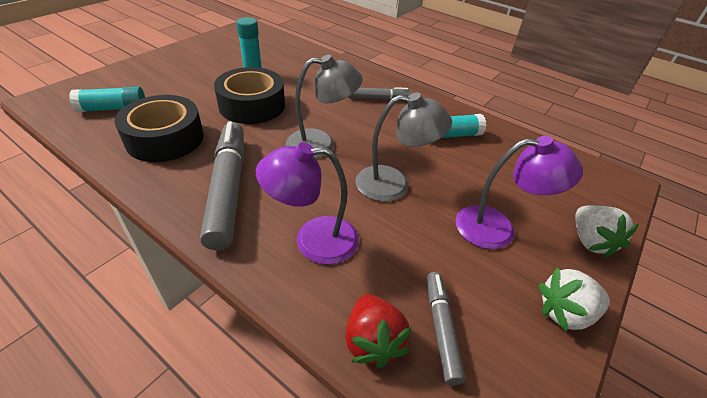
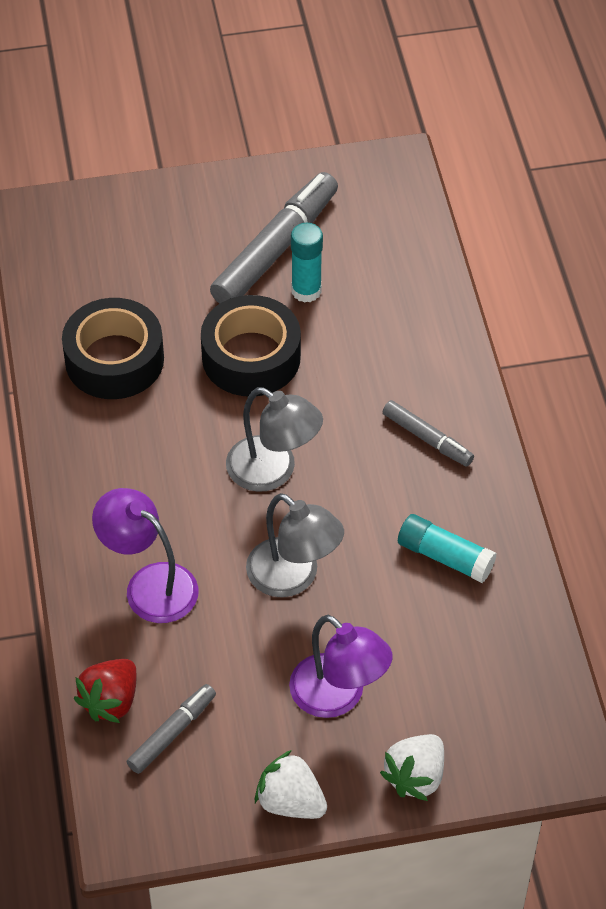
camera: 45 degrees right, 10 degrees up
turquoise glue stick [69,86,145,112] -> none
grey marker [200,121,244,251] -> grey marker moved to [210,172,338,304]

